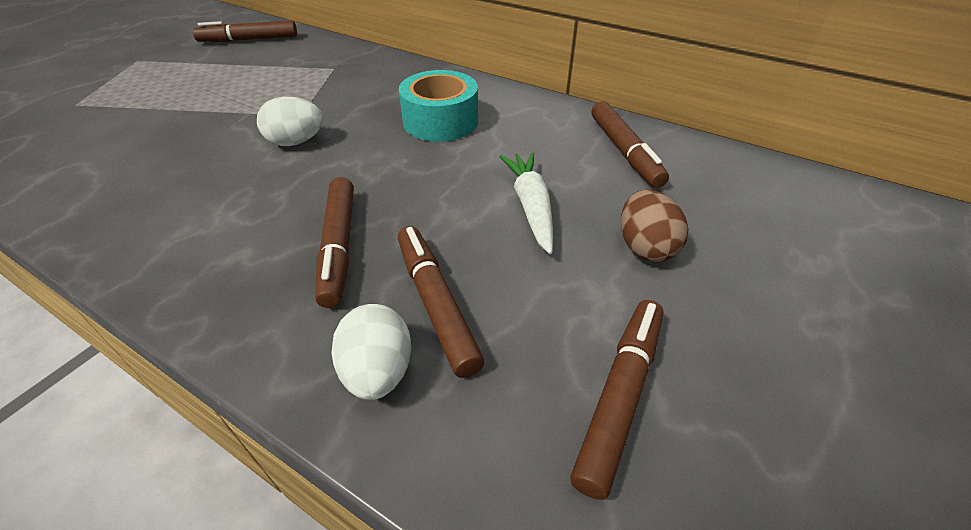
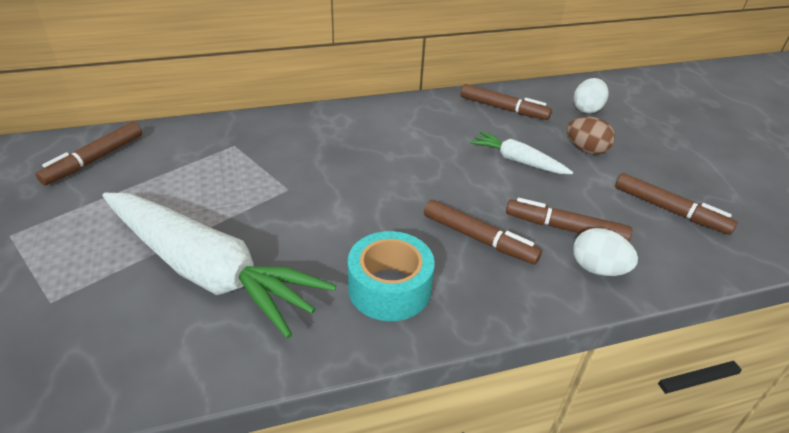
camera: 50 degrees left, 5 degrees down
white egg [257,97,323,146] -> white egg moved to [573,78,609,114]
turquoise tape [399,70,478,142] -> turquoise tape moved to [348,231,435,321]
brown marker [571,300,664,500] -> brown marker turned 150 degrees clockwise [615,173,738,235]
none -> white carrot [103,193,336,338]

